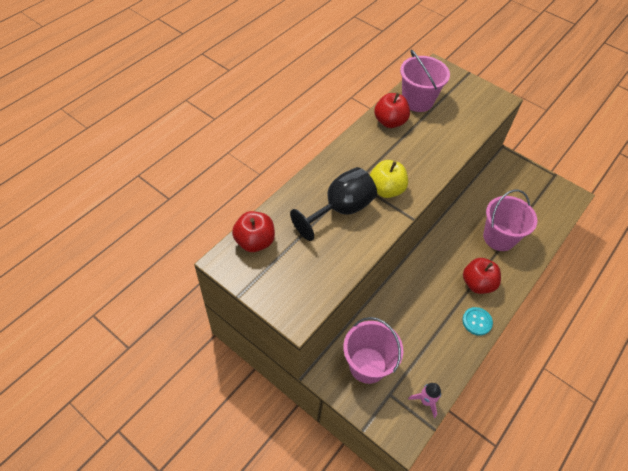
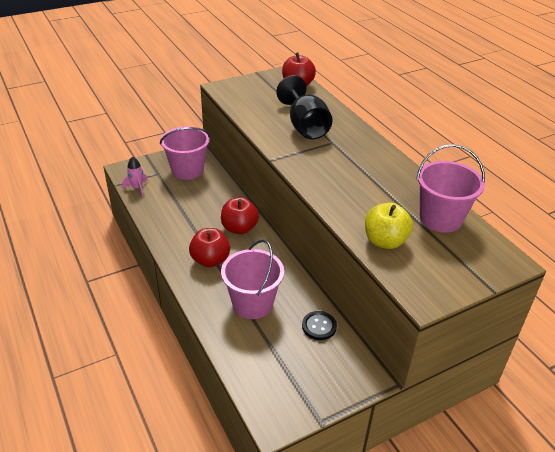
camera: 115 degrees right, 15 degrees down
yellow apple [370,160,408,198] -> yellow apple moved to [365,203,413,249]
red apple [374,93,410,128] -> red apple moved to [221,197,259,234]
turquoise button [462,307,493,336] -> none
none -> black button [302,311,337,340]

